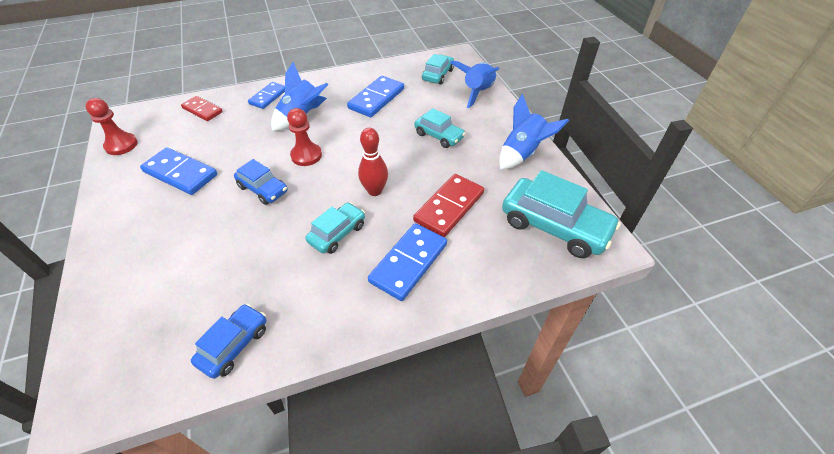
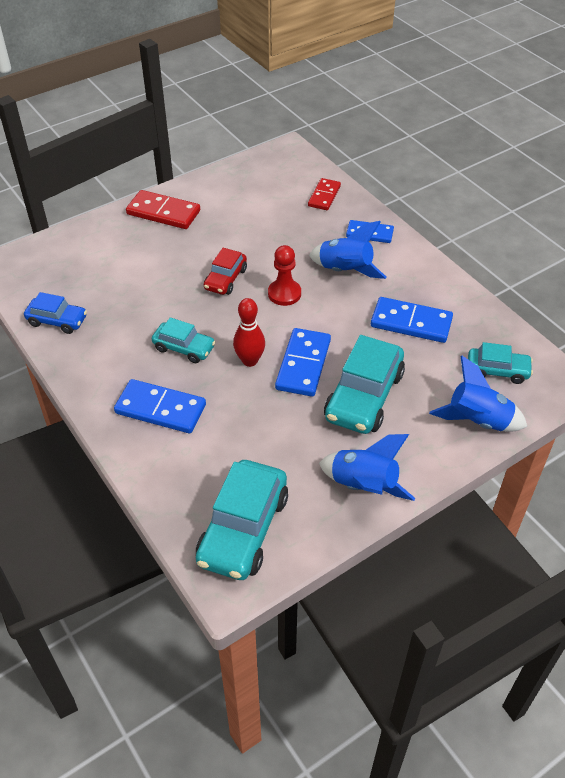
camera: 75 degrees right, 0 degrees up
red pawn [85,98,138,155] -> none
blue domino [140,147,217,195] -> blue domino moved to [275,328,331,397]
blue car [234,159,288,205] -> red car [204,248,247,295]
red domino [413,174,484,237] -> red domino moved to [126,190,200,229]
turquoise car [414,108,466,148] -> turquoise car [324,335,405,434], size x1.75

